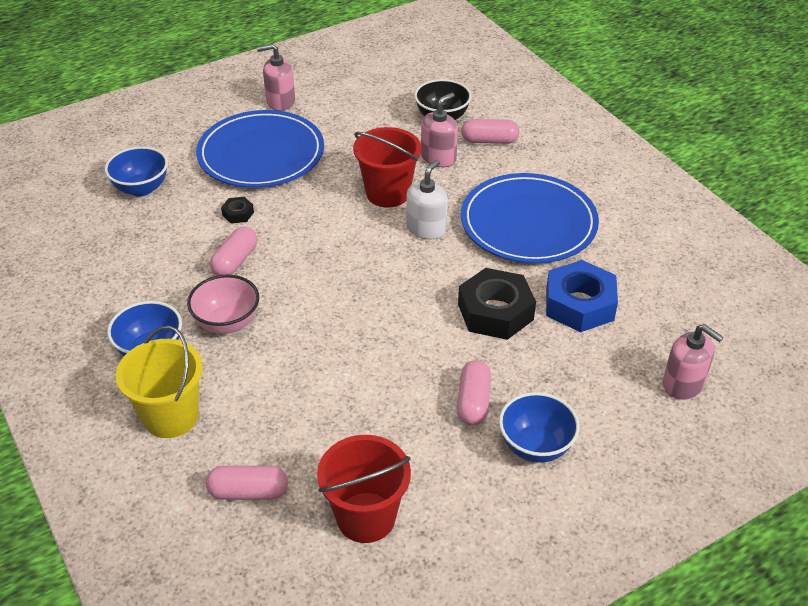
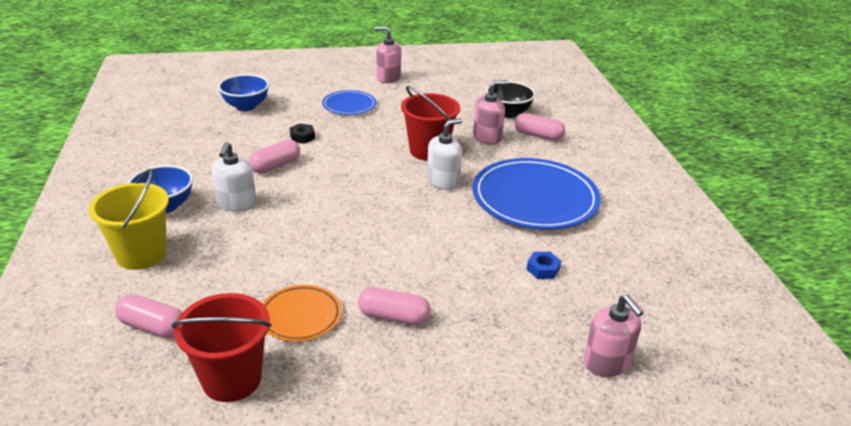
camera: 20 degrees right, 10 degrees down
pink bowl [187,275,259,334] -> white soap dispenser [211,142,256,212]
blue plate [196,110,324,188] -> blue plate [322,90,376,115], size x0.51
pink capsule [457,360,491,425] -> pink capsule turned 75 degrees clockwise [358,287,431,325]
black nut [458,268,536,340] -> none
blue bowl [499,392,580,463] -> none
blue nut [546,260,618,332] -> blue nut [527,252,561,279], size x0.45
none -> orange plate [262,285,342,342]

